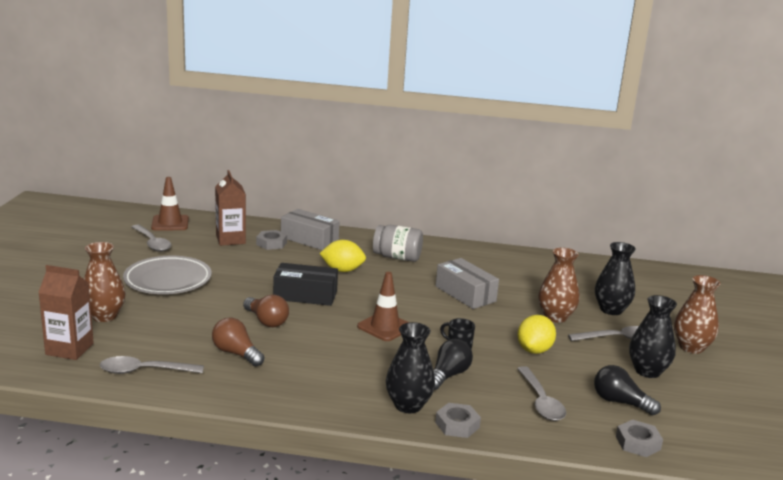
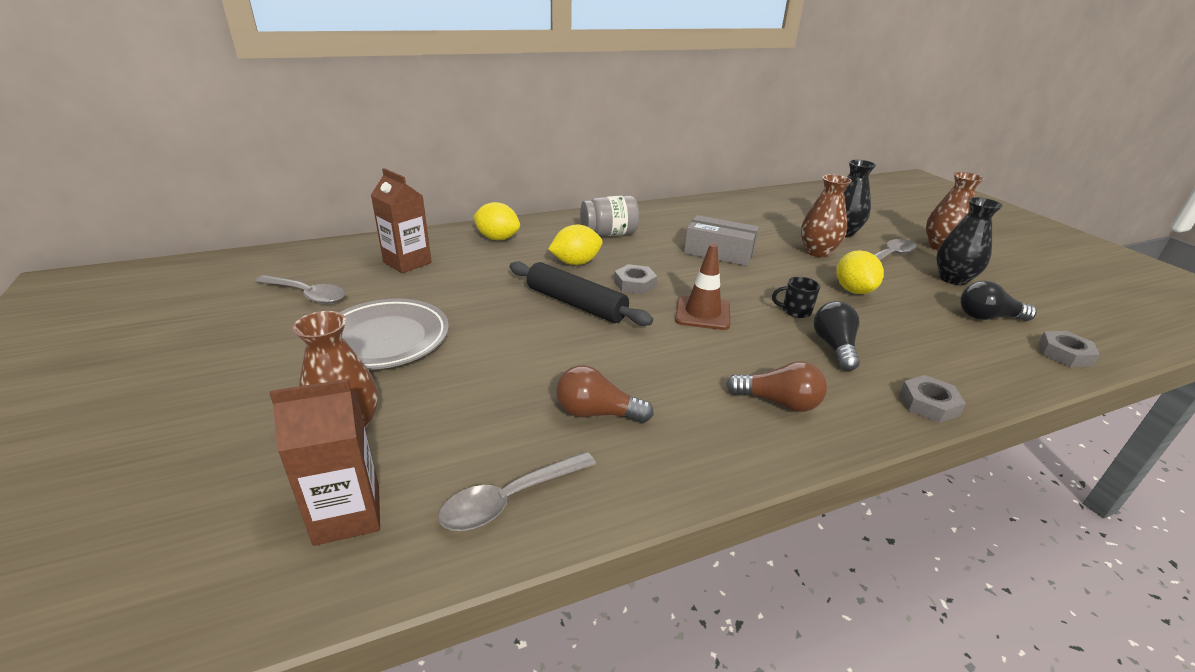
camera: 30 degrees left, 10 degrees up
brown traffic cone [151,177,189,230] -> none
brown light bulb [243,295,289,327] -> brown light bulb moved to [726,361,827,412]
grey nut [256,230,287,250] -> grey nut moved to [614,264,657,294]
black box [273,263,338,306] -> black rolling pin [510,261,653,326]
grey box [281,209,339,250] -> yellow lemon [473,202,520,240]
black vase [386,322,435,413] -> none
grey spoon [517,366,566,421] -> none

